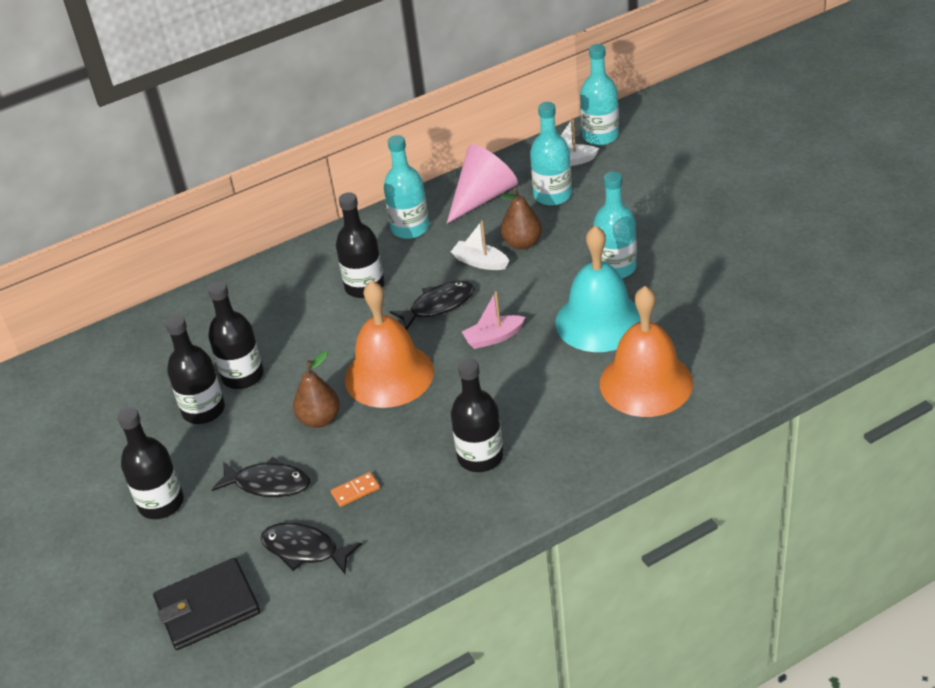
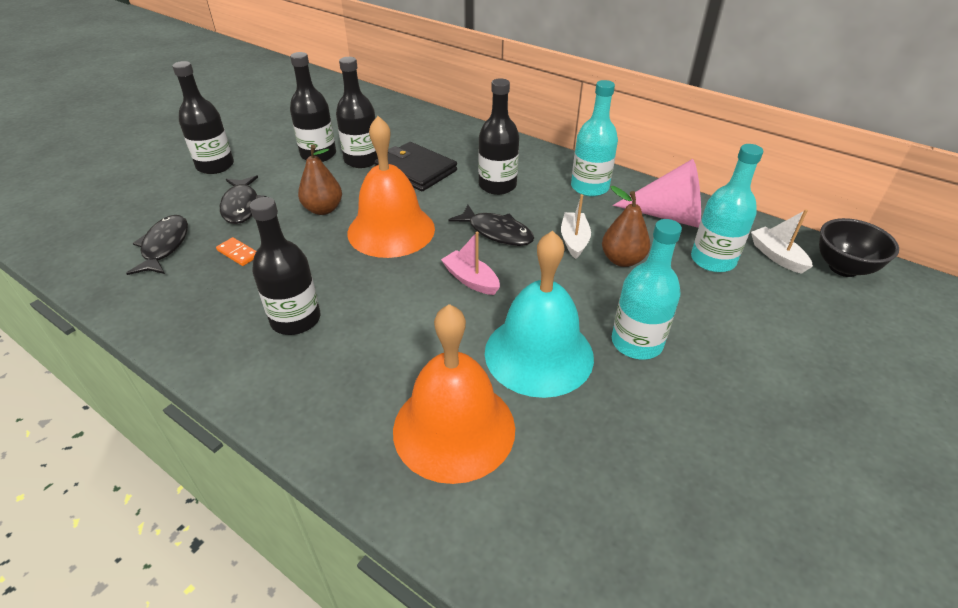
camera: 60 degrees right, 0 degrees up
black wallet [153,558,260,650] -> black wallet moved to [374,142,457,191]
turquoise bottle [580,44,619,145] -> black bowl [819,218,899,277]

